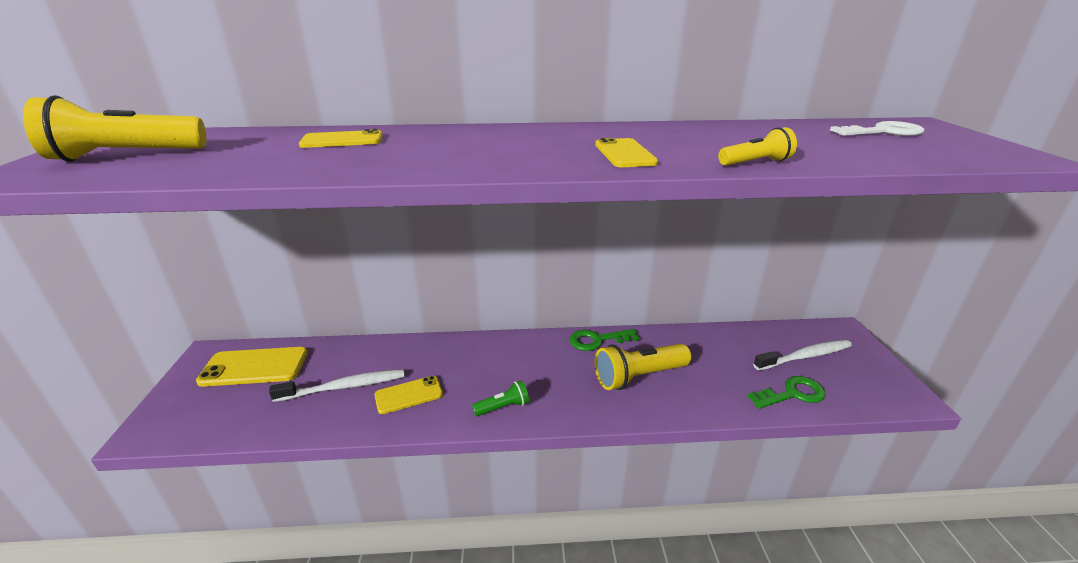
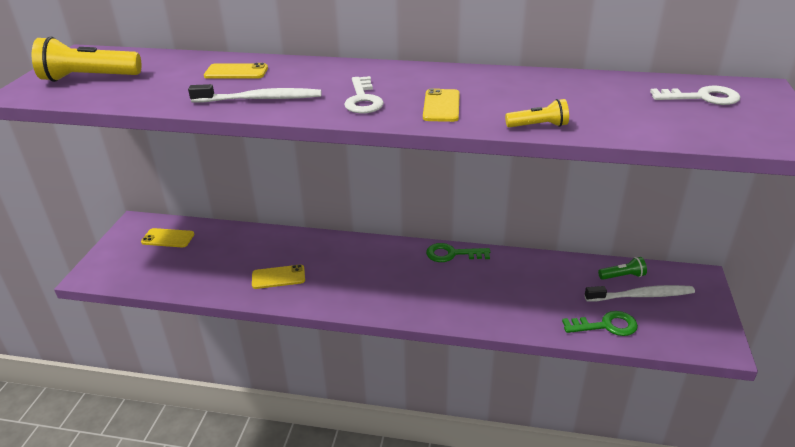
camera: 15 degrees right, 5 degrees up
yellow phone [196,347,308,387] -> yellow phone [141,228,194,247], size x0.64
white toothbrush [269,369,404,402] -> white toothbrush moved to [188,84,321,102]
green flashlight [472,380,530,416] -> green flashlight moved to [598,257,647,280]
yellow flashlight [595,344,691,390] -> none
none -> white key [344,76,384,114]

